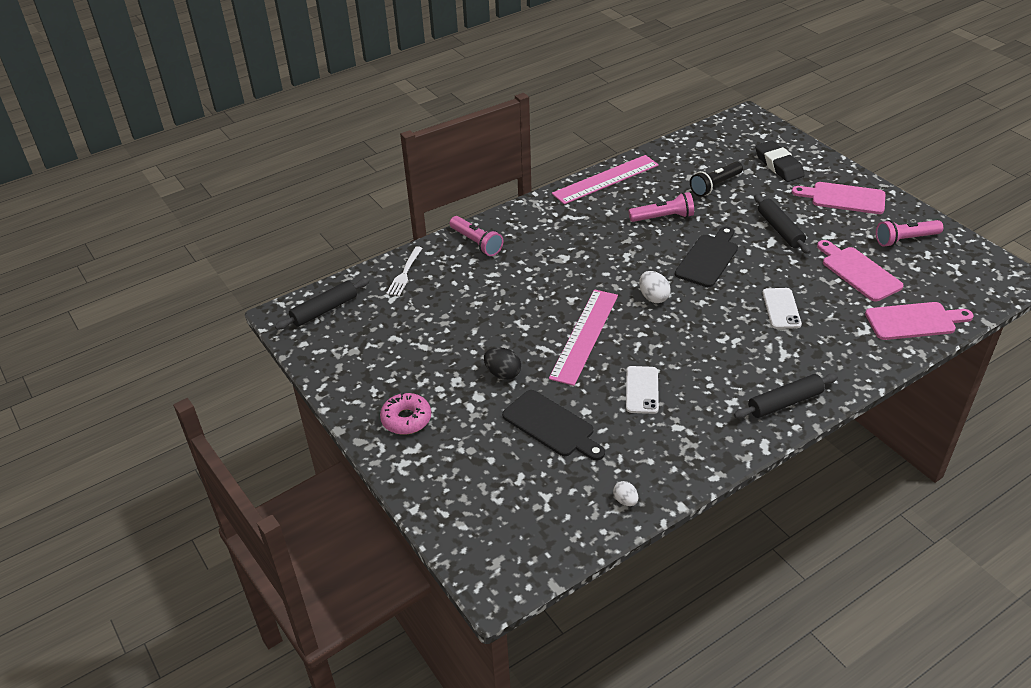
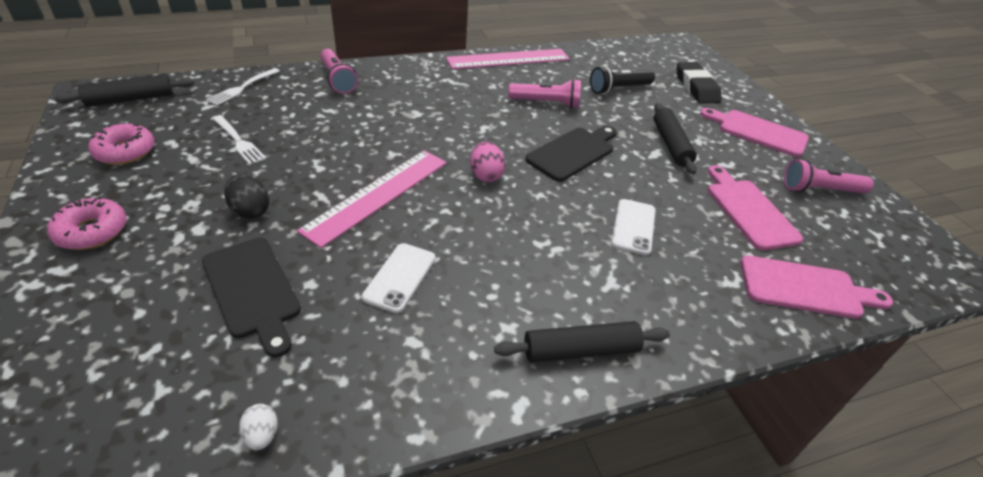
camera: 10 degrees right, 0 degrees up
white egg [639,271,671,303] -> pink egg [470,142,505,182]
none -> pink donut [88,124,155,165]
none -> white fork [212,115,266,165]

